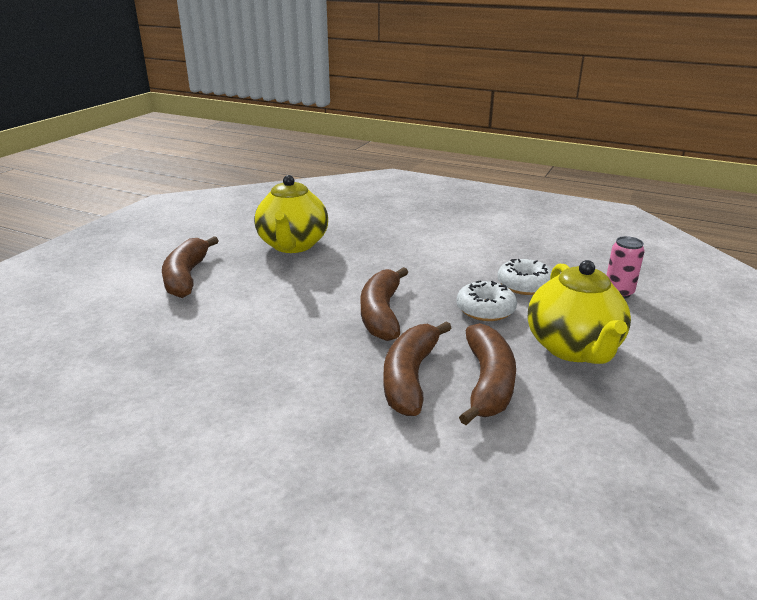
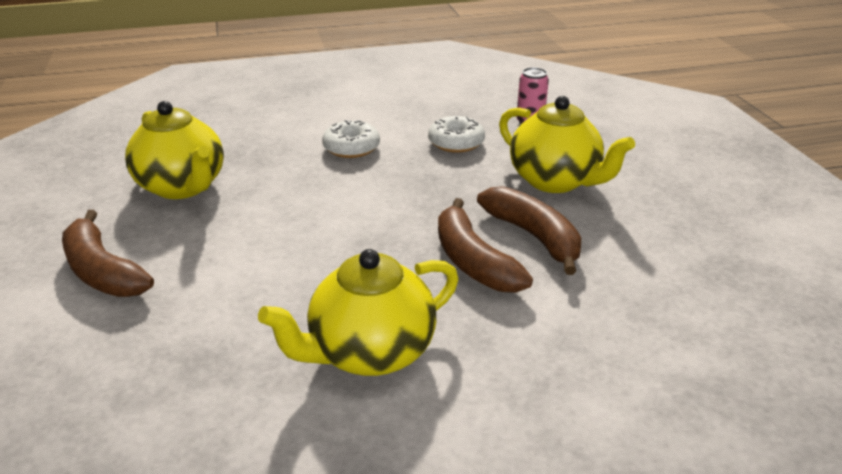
camera: 40 degrees left, 5 degrees up
brown banana [361,267,408,341] -> none
white donut [456,280,517,321] -> white donut moved to [322,120,380,158]
none -> yellow teapot [258,249,458,376]

